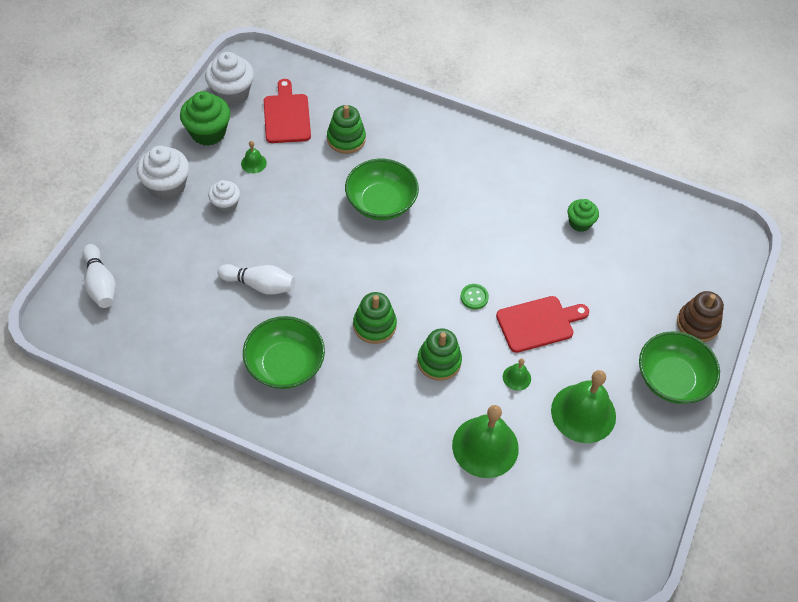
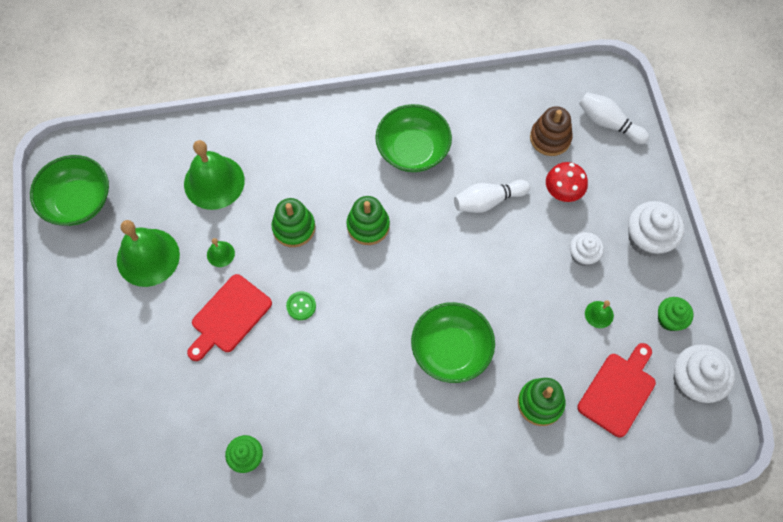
camera: 150 degrees right, 10 degrees up
green cupcake [180,91,230,146] -> green cupcake [658,297,693,331], size x0.61
red cutting board [264,79,311,143] -> red cutting board turned 105 degrees counterclockwise [577,343,656,438]
green bowl [639,331,720,404] -> green bowl moved to [30,155,109,226]
brown stacking toy [677,291,724,342] -> brown stacking toy moved to [530,106,573,156]
none -> red mushroom [546,162,588,202]

